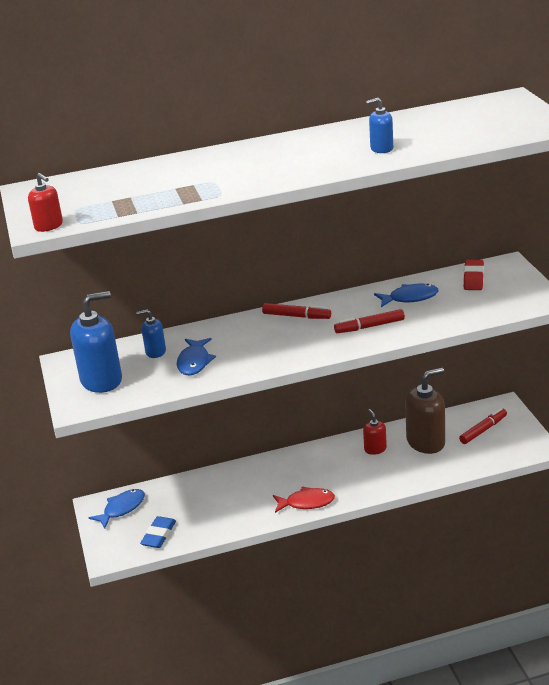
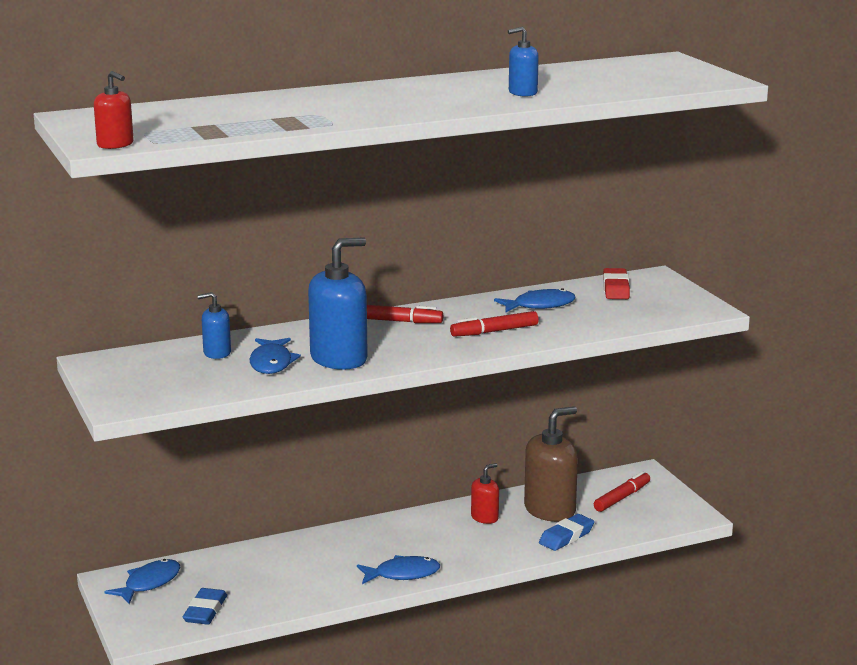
camera: 10 degrees left, 10 degrees down
blue soap dispenser [70,291,122,393] -> blue soap dispenser moved to [308,237,368,370]
red fish [273,486,335,513] -> blue fish [357,555,440,584]
red soap dispenser [363,409,387,455] -> red soap dispenser turned 75 degrees clockwise [471,463,499,524]
none -> blue eraser [539,514,594,551]

